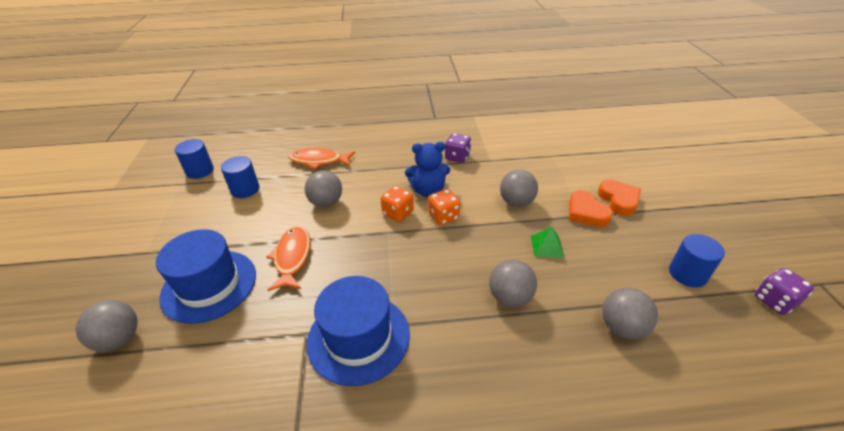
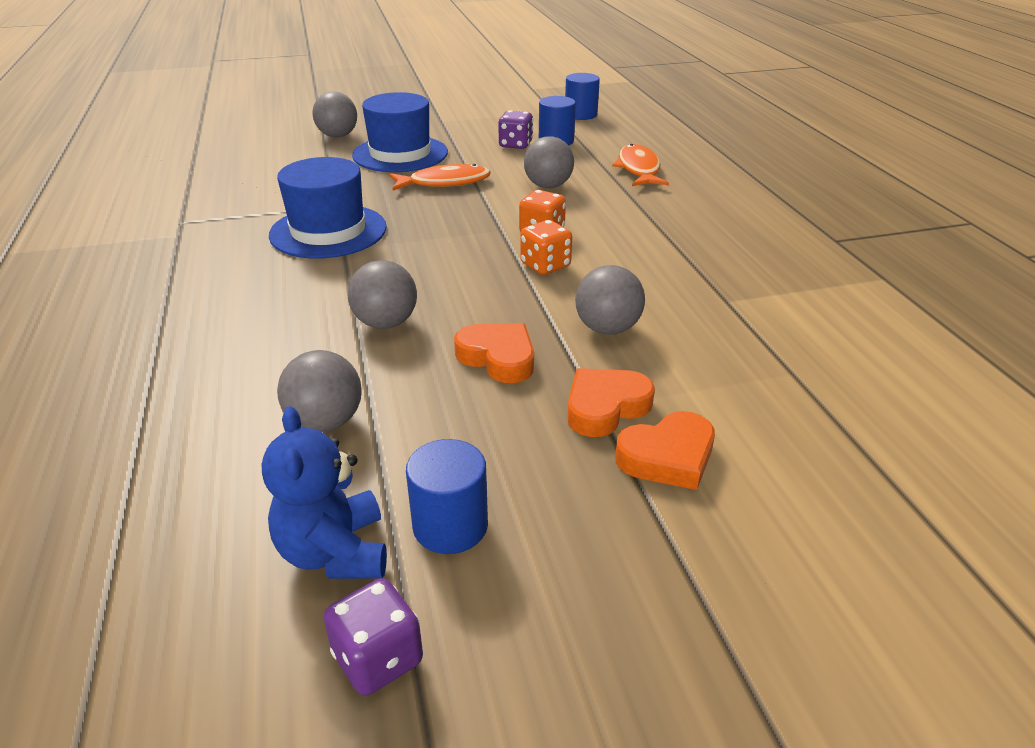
camera: 80 degrees right, 5 degrees down
blue teddy bear [405,142,450,197] -> blue teddy bear moved to [261,406,387,579]
purple dice [445,133,471,163] -> purple dice moved to [498,110,533,149]
green pyramid [531,227,564,258] -> orange heart [454,323,534,383]

